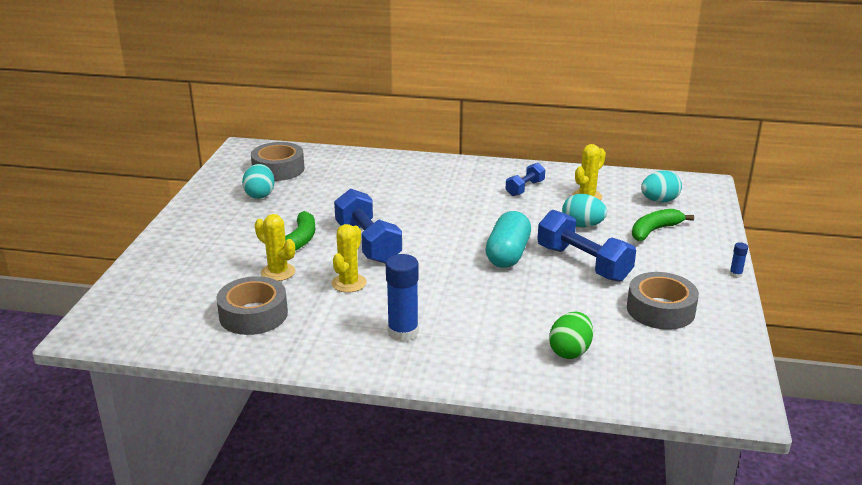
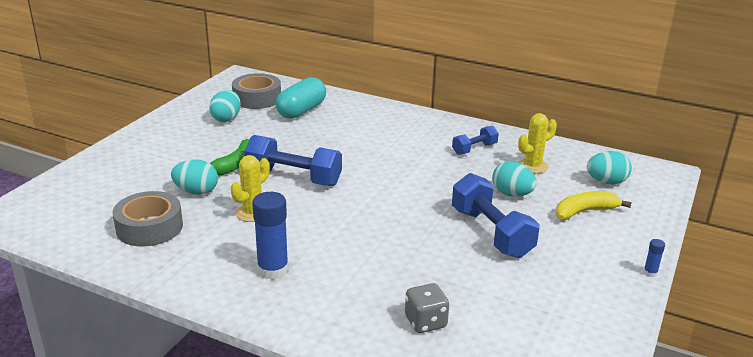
camera: 15 degrees right, 0 degrees up
yellow cactus [255,214,295,281] -> turquoise egg [171,159,218,195]
blue dumbbell [334,188,402,264] -> blue dumbbell turned 60 degrees counterclockwise [244,135,342,186]
turquoise capsule [485,211,531,268] -> turquoise capsule moved to [276,77,326,119]
green egg [549,312,593,359] -> grey dice [405,283,449,333]
grey tape [627,272,699,330] -> none
green banana [632,209,694,241] -> yellow banana [556,191,632,220]

